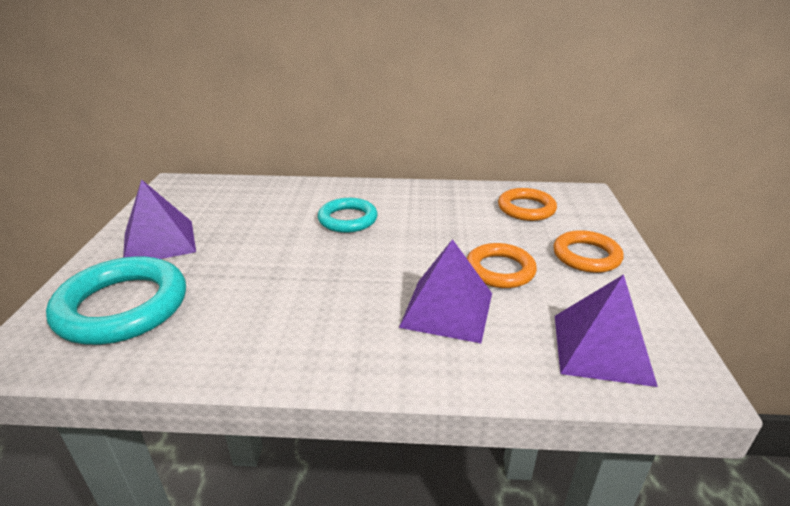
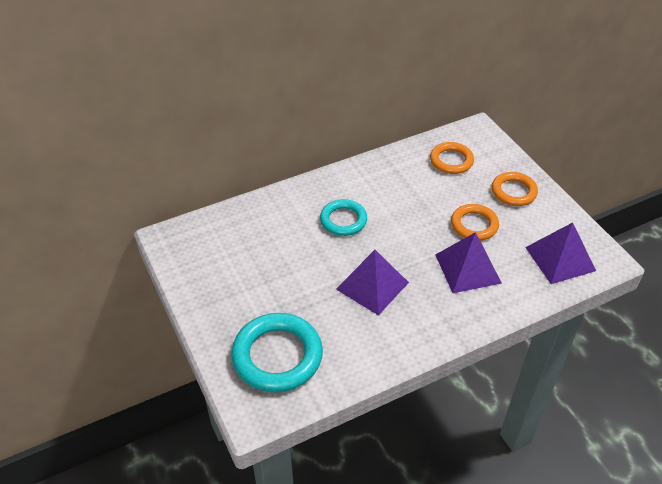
camera: 30 degrees left, 15 degrees up
purple pyramid [123,179,196,259] -> purple pyramid moved to [336,250,409,315]

